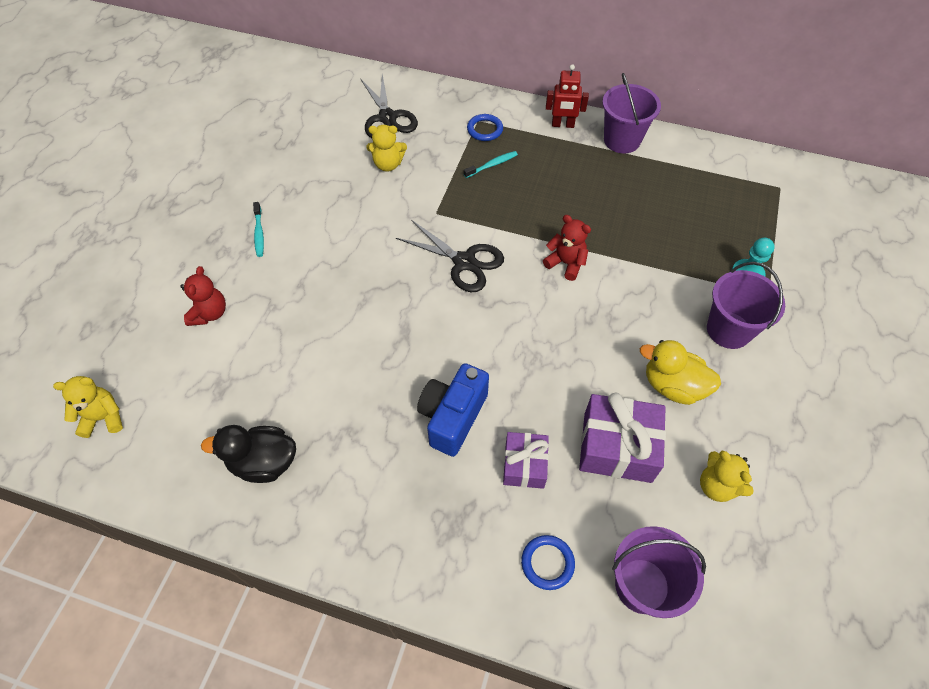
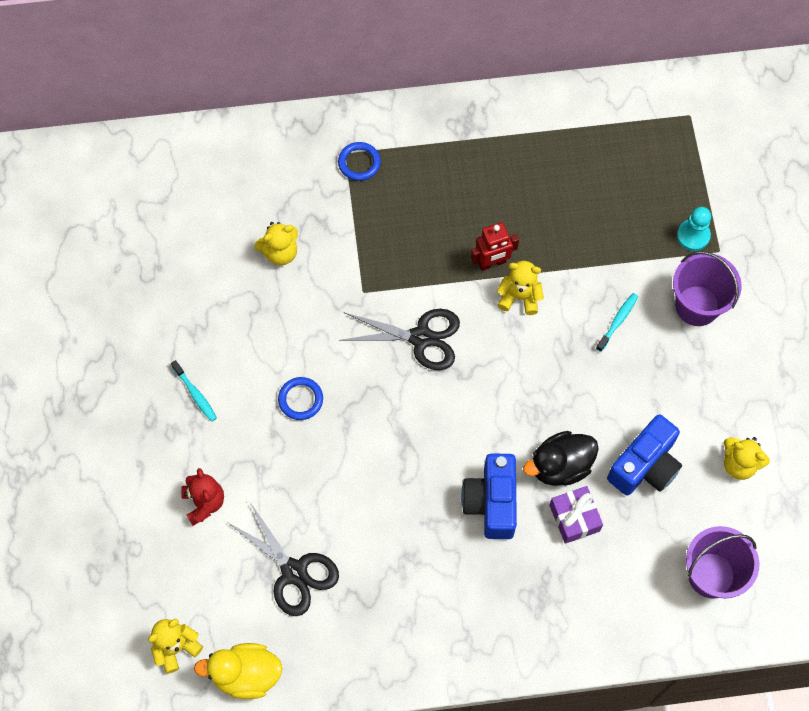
camera: 25 degrees left, 10 degrees up
black duck [201,425,296,483] -> black duck moved to [523,431,599,486]
black scissors [360,74,418,138] -> black scissors moved to [227,502,339,616]
turquoise toothbrush [464,151,518,178] -> turquoise toothbrush moved to [596,293,638,352]
blue ring [521,535,575,590] -> blue ring moved to [278,377,323,420]
red teddy bear [543,215,591,281] -> yellow teddy bear [497,261,544,315]
red robot [546,64,589,128] -> red robot moved to [471,222,519,271]
purple gift [579,392,666,483] -> blue camera [607,414,682,496]
purple bucket [602,73,661,153] -> none
yellow duck [640,340,721,405] -> yellow duck moved to [194,643,283,699]

